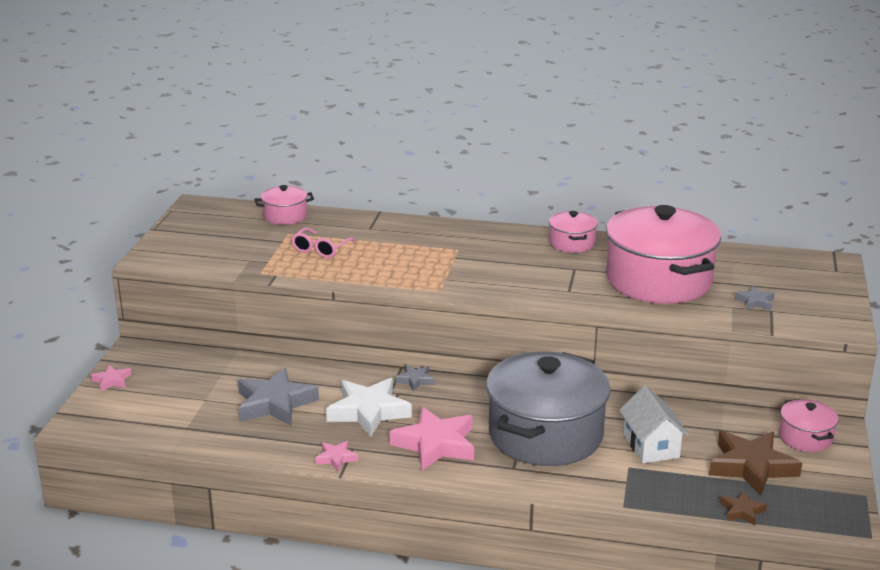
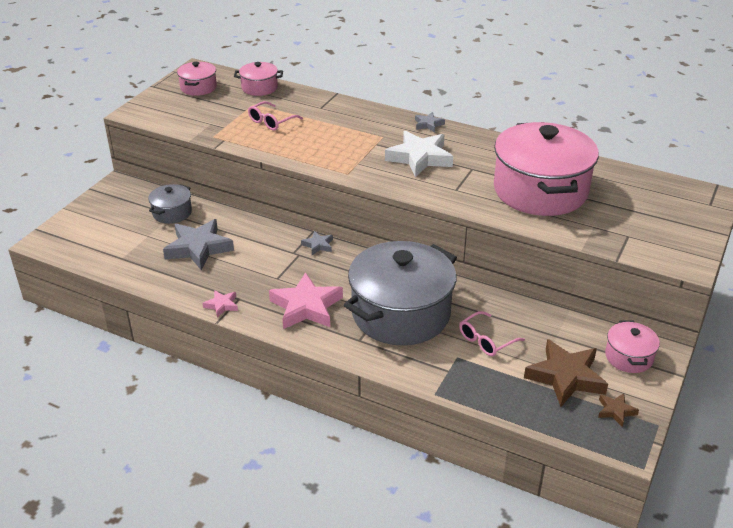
camera: 15 degrees right, 10 degrees up
pink star [91,365,131,391] -> none
white star [326,378,412,437] -> white star moved to [385,131,453,177]
pink pot [549,211,598,253] -> pink pot moved to [177,62,217,96]
white house [619,386,689,463] -> pink glasses [459,311,525,356]
brown star [720,491,767,526] -> brown star moved to [598,393,639,427]
grey star [734,286,775,310] -> grey star moved to [415,112,445,132]
none -> grey pot [148,184,192,224]

